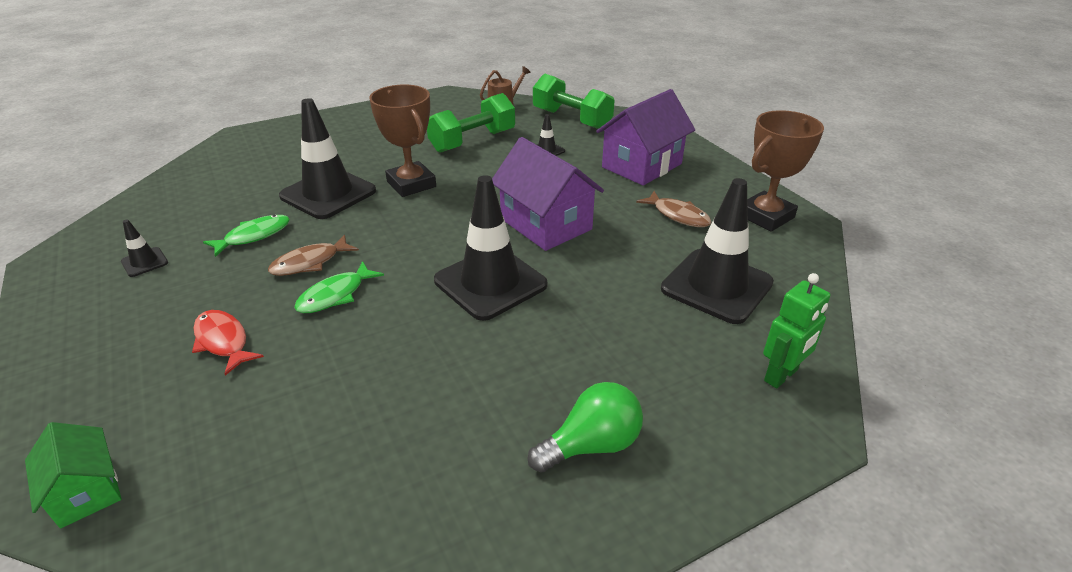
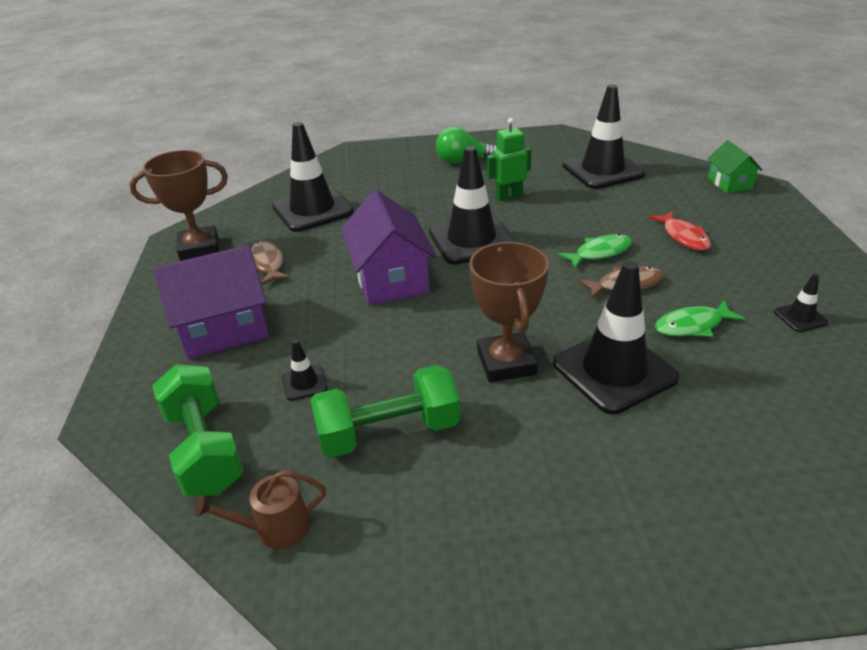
camera: 155 degrees left, 0 degrees up
green robot [763,273,831,389] -> green robot moved to [487,118,532,201]
none -> black traffic cone [563,84,645,189]

